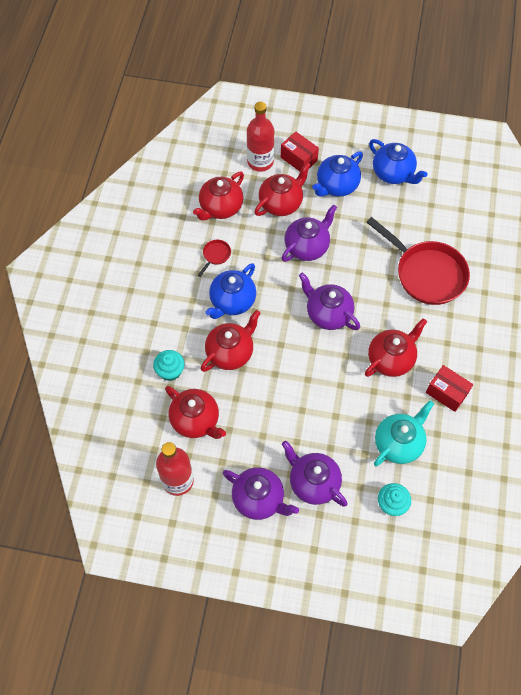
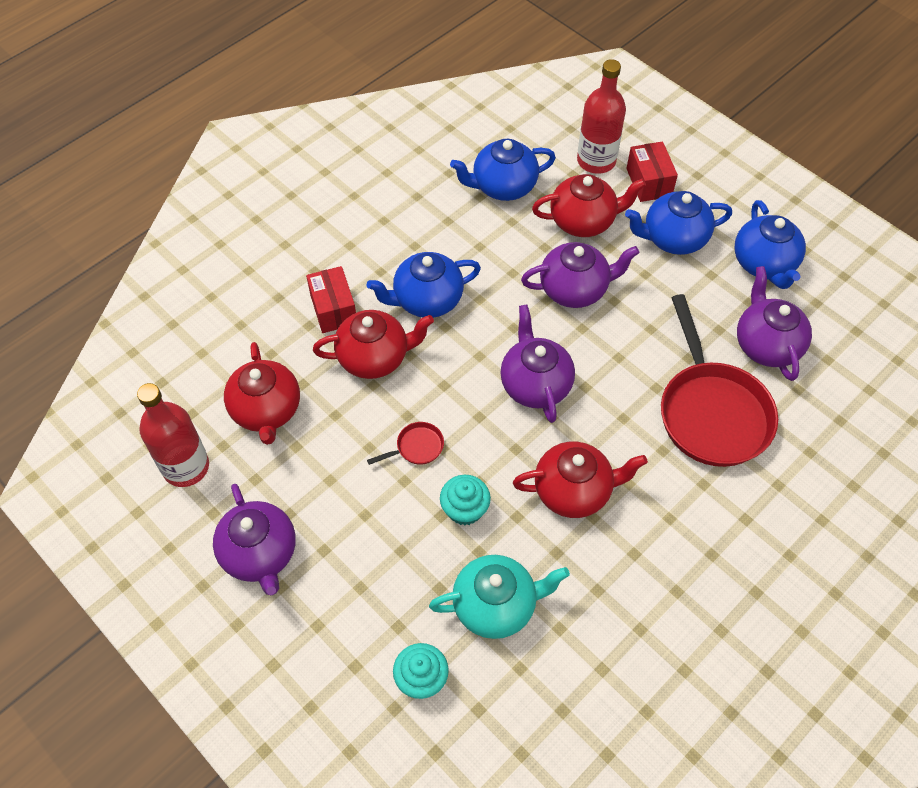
camera: 35 degrees right, 5 degrees down
turquoise cupcake [153,350,185,381] -> turquoise cupcake moved to [440,475,491,525]
red teapot [193,172,244,221] -> blue teapot [450,139,556,201]
red pan [198,240,231,277] -> red pan moved to [367,422,444,465]
purple teapot [282,441,348,507] -> purple teapot moved to [737,266,812,381]
red box [426,365,473,412] -> red box moved to [306,266,356,333]

